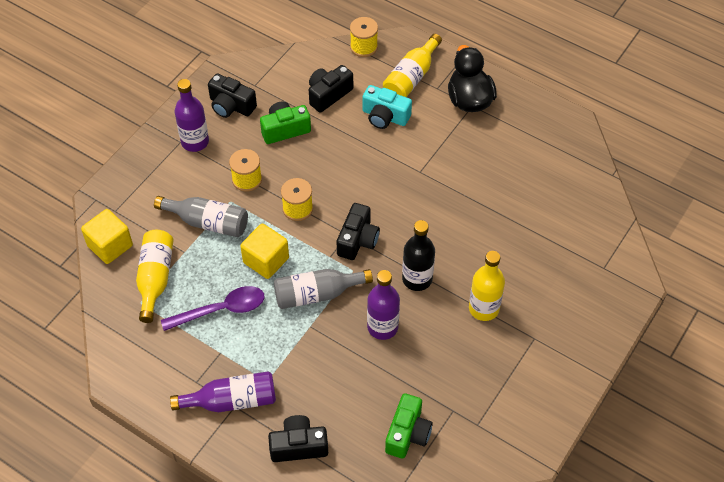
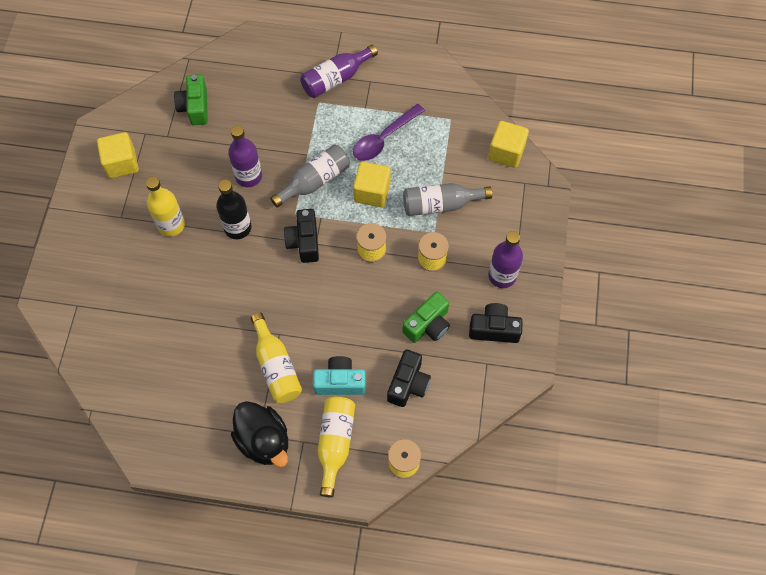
camera: 155 degrees right, 10 degrees up
yellow bottle [136,230,173,323] -> yellow bottle moved to [250,313,302,403]
black camera [268,415,328,462] -> none
none -> yellow cube [97,132,139,178]

